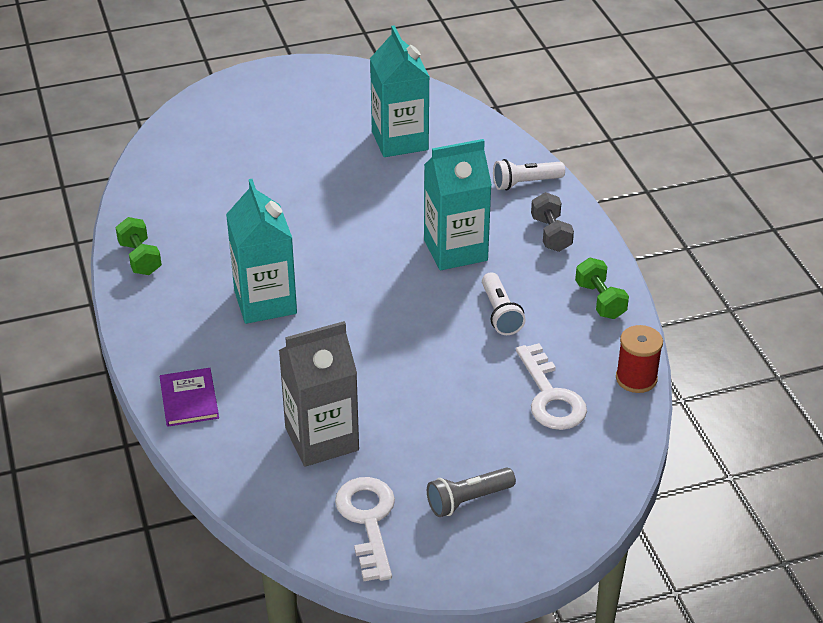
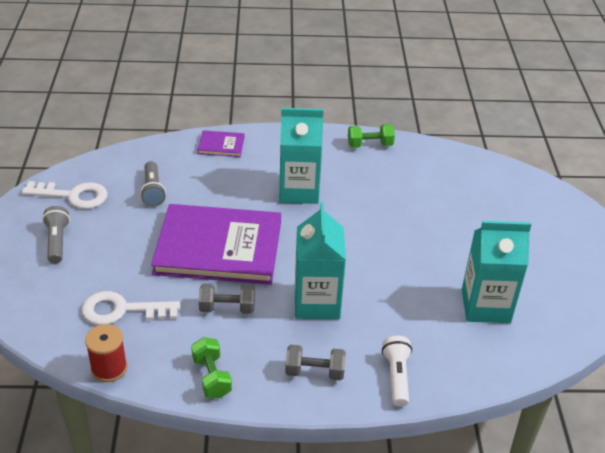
camera: 105 degrees right, 0 degrees up
grey carton [279,321,359,467] -> grey flashlight [140,161,166,206]
white flashlight [482,272,526,335] -> grey dumbbell [199,284,255,314]
green dumbbell [575,258,629,319] -> green dumbbell turned 75 degrees clockwise [191,337,232,399]
none -> purple book [151,204,281,285]

